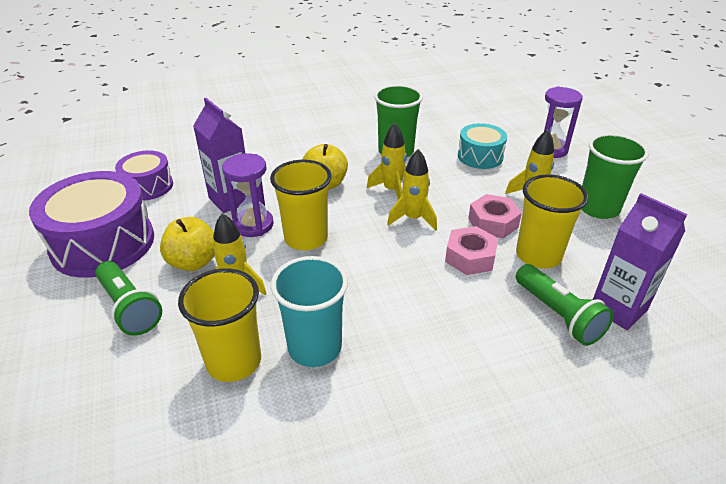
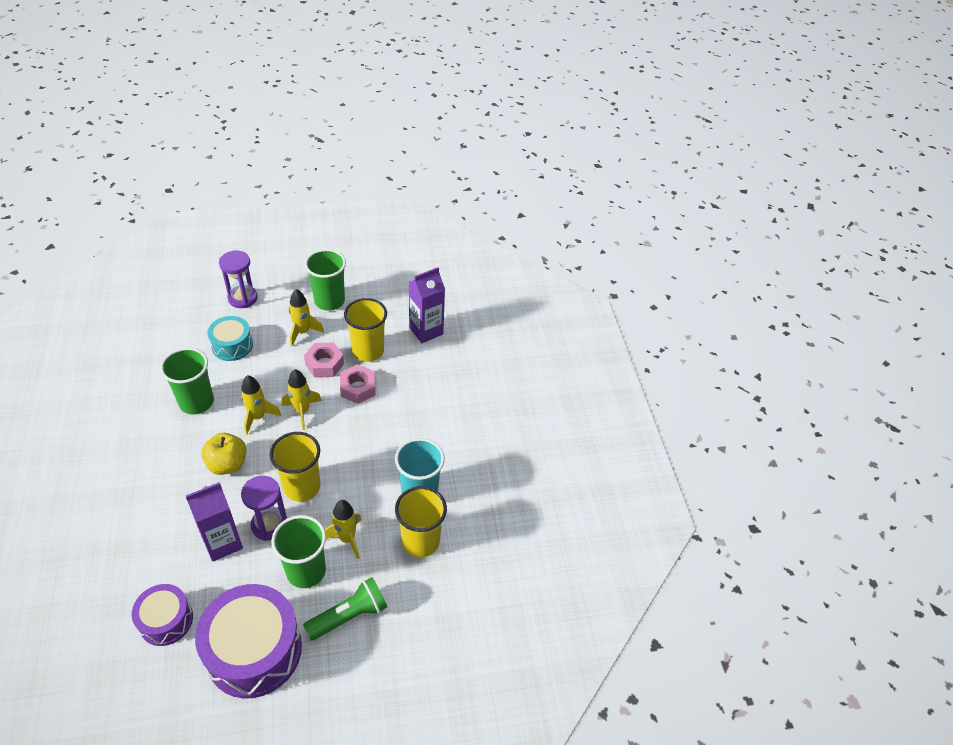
camera: 85 degrees left, 10 degrees up
yellow apple [160,217,215,271] -> green cup [271,515,326,588]
green flashlight [516,264,614,346] -> none

